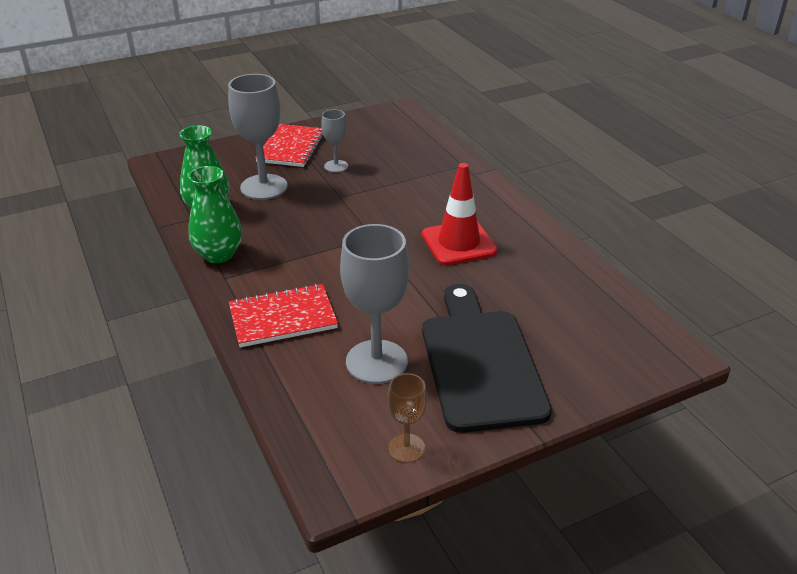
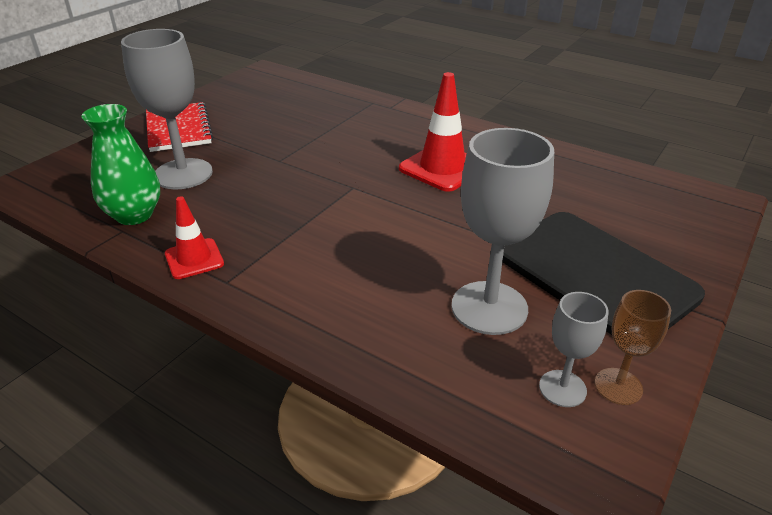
camera: 30 degrees left, 0 degrees up
green vase [188,166,242,263] -> red traffic cone [165,196,224,279]
red notebook [229,284,338,347] -> none
grey goblet [321,109,348,173] -> grey goblet moved to [539,292,609,407]

